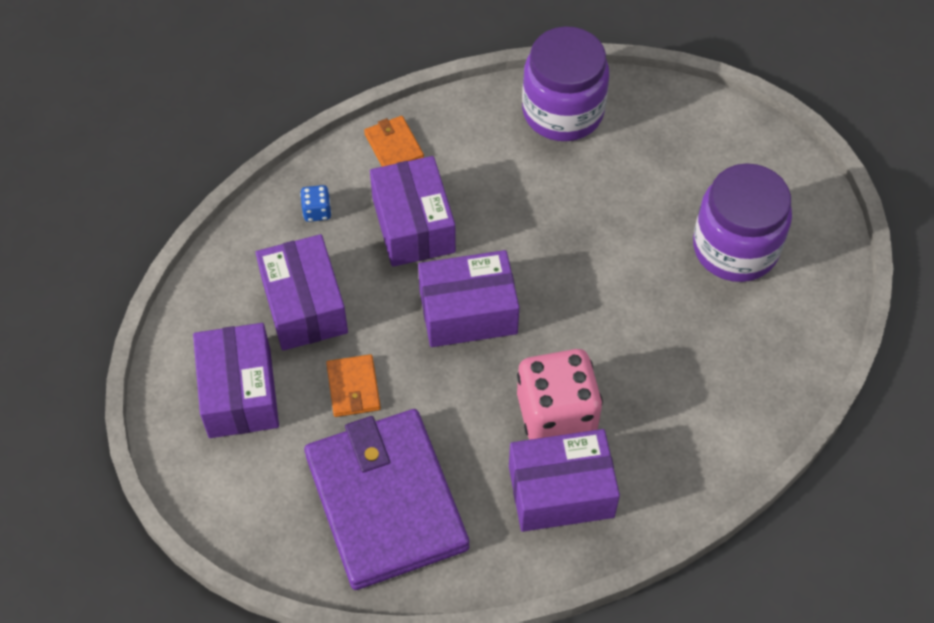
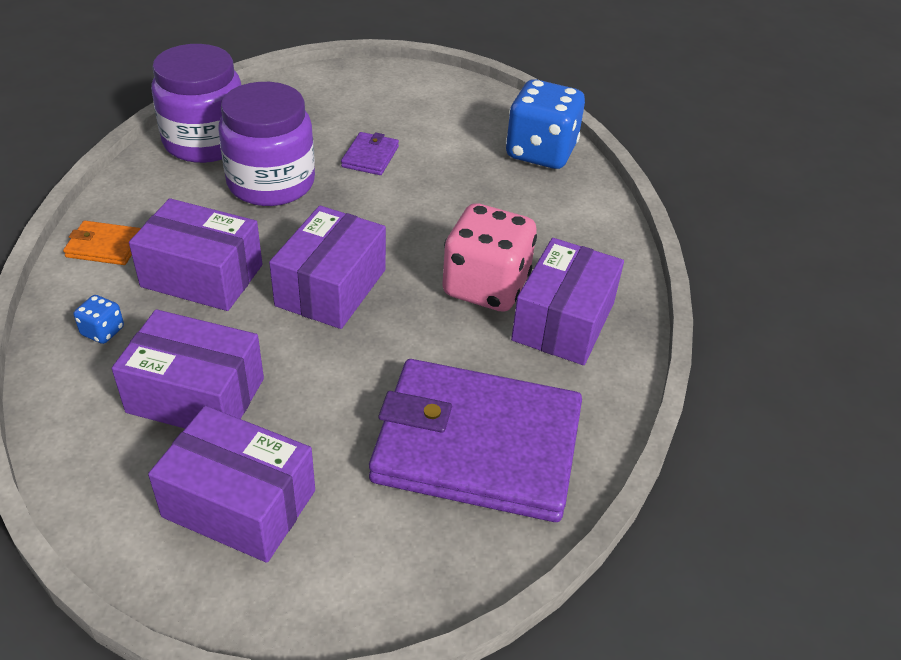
camera: 60 degrees left, 15 degrees down
orange wallet [326,354,381,417] -> none
purple jar [693,163,792,282] -> purple jar moved to [218,82,315,206]
none -> purple wallet [341,132,399,175]
none -> blue dice [506,79,585,169]

